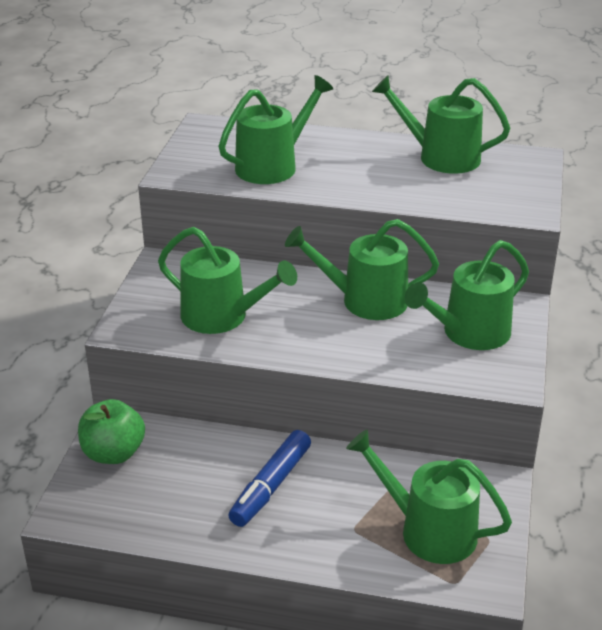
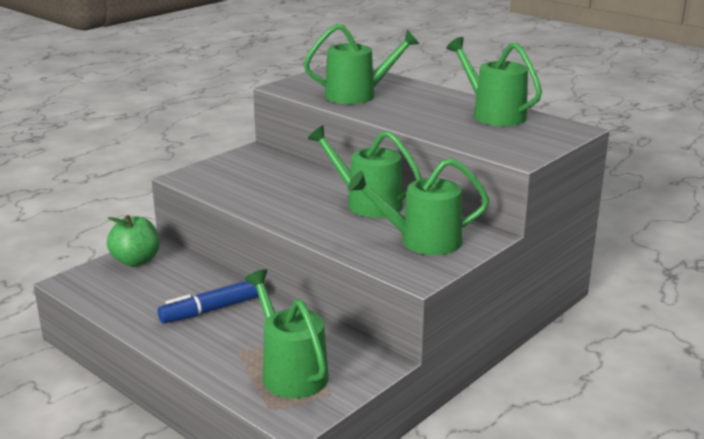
camera: 30 degrees right, 10 degrees down
green watering can [158,227,297,334] -> none

